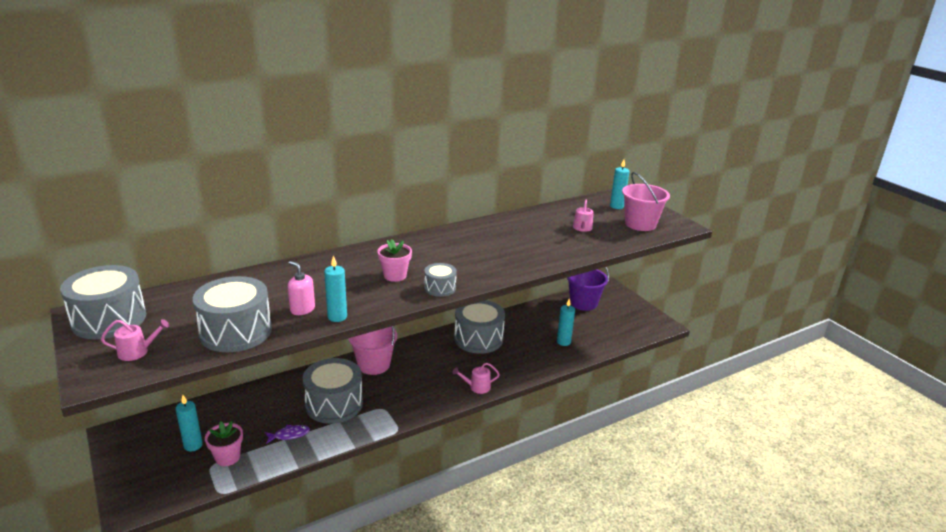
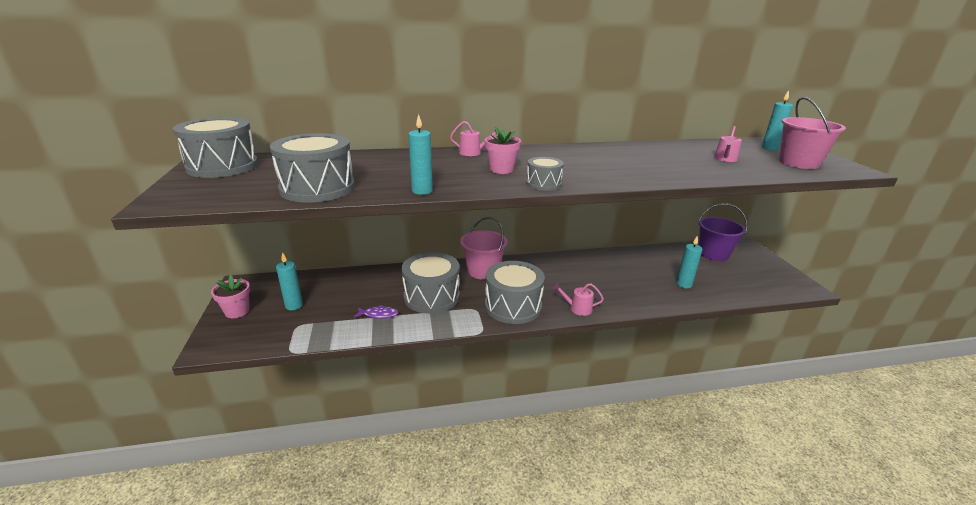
camera: 20 degrees right, 0 degrees up
pink watering can [101,319,170,361] -> pink watering can moved to [450,121,500,156]
pink flower pot [205,421,243,466] -> pink flower pot moved to [211,275,250,318]
pink soap dispenser [288,261,315,315] -> none
grey drum [454,300,505,354] -> grey drum moved to [485,261,545,324]

